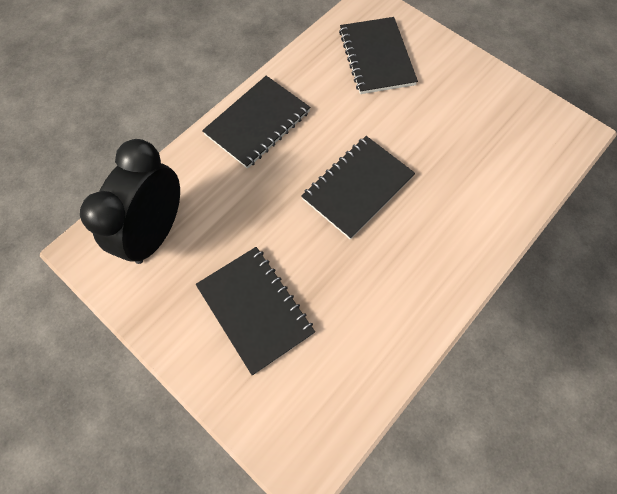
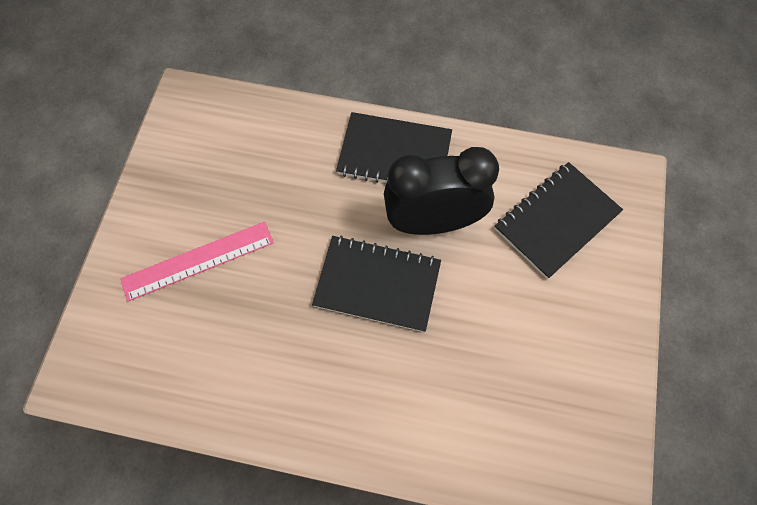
camera: 60 degrees right, 0 degrees up
black clock [80,139,180,264] -> black clock moved to [384,147,499,235]
black notebook [196,247,315,375] -> pink ruler [120,221,274,301]

